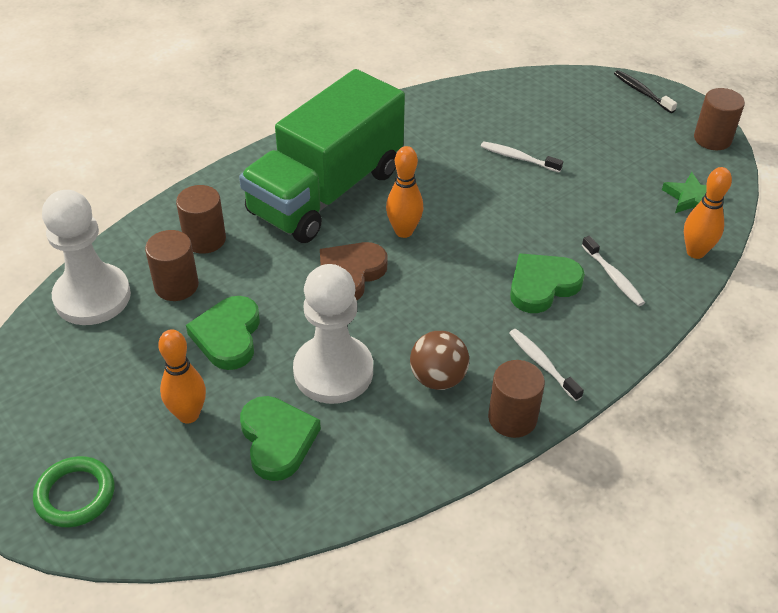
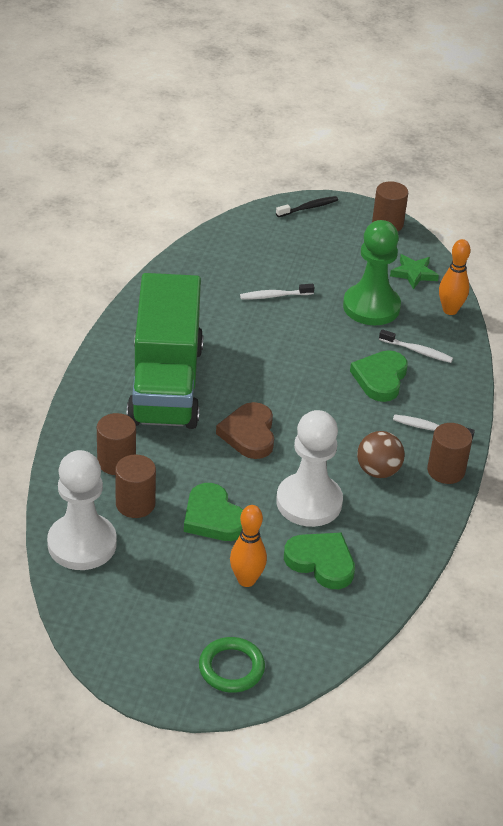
camera: 40 degrees left, 5 degrees down
orange bowling pin [386,146,423,238] -> none
black toothbrush [614,70,677,113] -> black toothbrush turned 135 degrees clockwise [276,196,338,217]
none -> green pawn [343,220,401,325]

